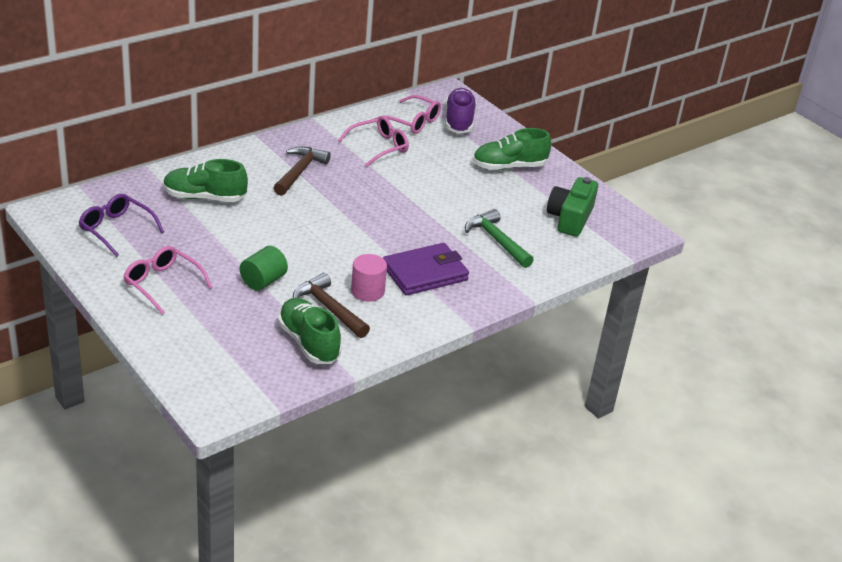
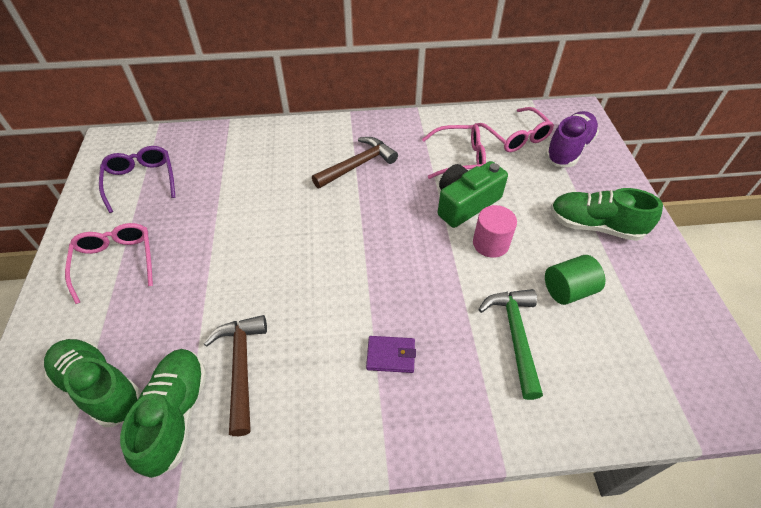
camera: 35 degrees right, 15 degrees up
green shoe [163,159,248,202] -> green shoe moved to [44,339,141,427]
green cylinder [240,246,288,291] -> green cylinder moved to [545,255,605,305]
pink cylinder [351,254,387,302] -> pink cylinder moved to [473,205,517,258]
purple wallet [383,243,469,295] -> purple wallet [366,336,416,373], size x0.50
green camera [547,177,598,237] -> green camera moved to [438,161,508,228]

